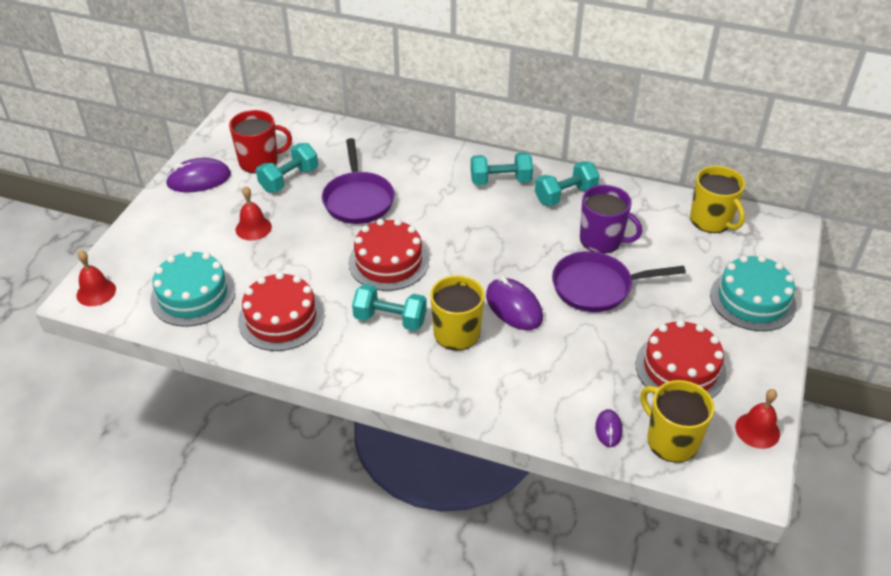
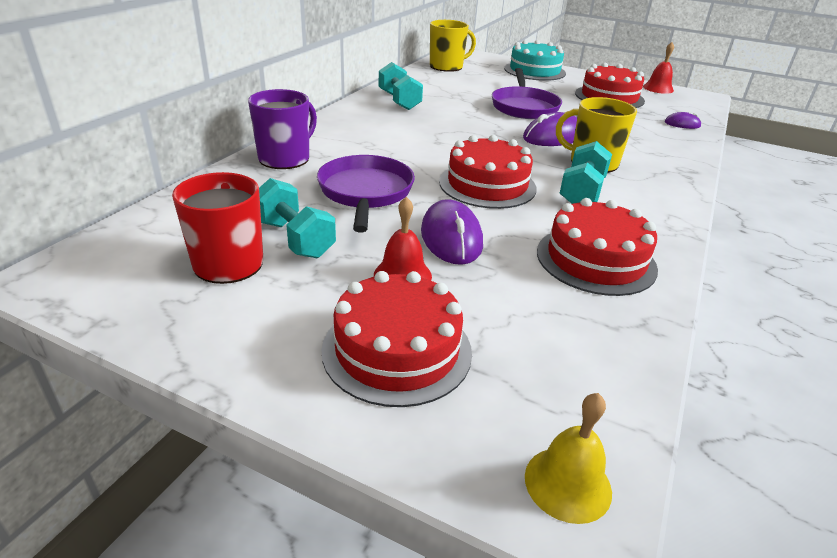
camera: 85 degrees left, 10 degrees down
red bell [77,250,116,306] -> yellow bell [525,393,612,524]
turquoise cake [150,250,235,327] -> none
purple mouse [165,158,231,192] -> purple mouse moved to [421,199,483,265]
purple pan [322,138,395,224] -> purple pan turned 90 degrees counterclockwise [317,155,415,233]
turquoise dumbbell [471,152,533,185] -> none
purple mug [580,185,642,254] -> purple mug moved to [248,89,317,169]
yellow mug [641,380,715,463] -> none
none -> red cake [322,271,472,407]

